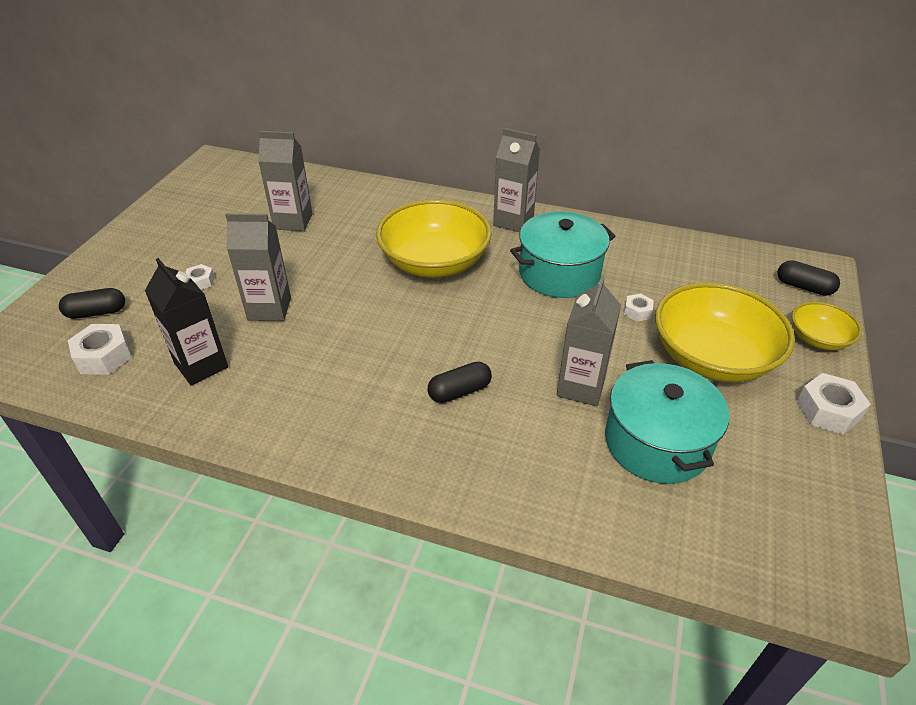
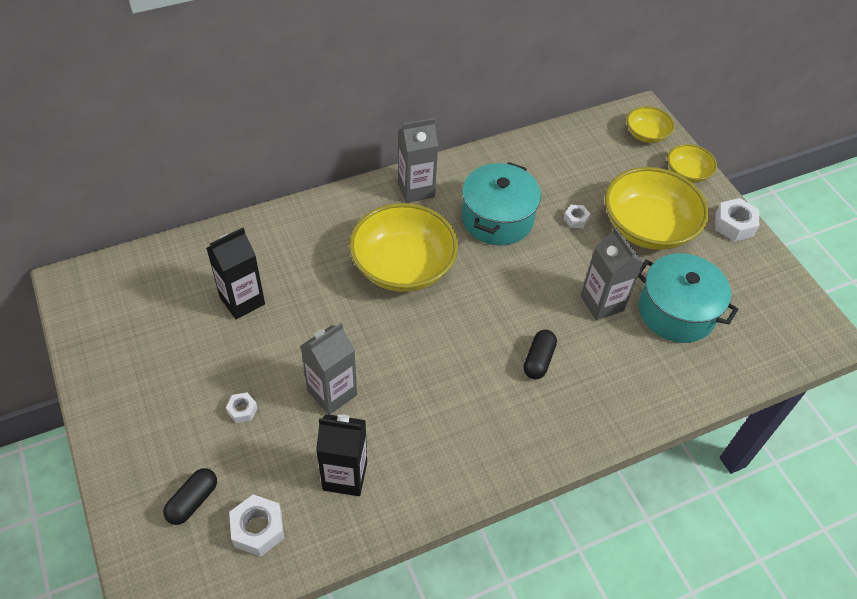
camera: 45 degrees left, 10 degrees up
grey carton [258,131,313,231] -> black carton [206,228,265,319]
black capsule [777,260,840,296] -> yellow bowl [627,106,674,143]

